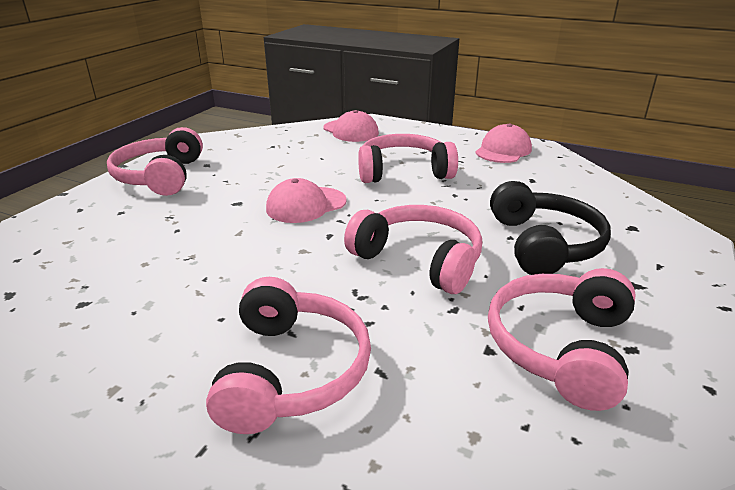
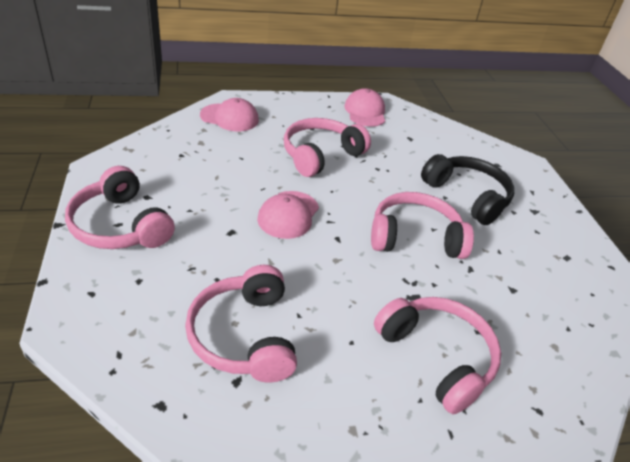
camera: 40 degrees left, 10 degrees up
pink headphones [488,268,636,411] -> pink headphones moved to [185,265,297,383]

